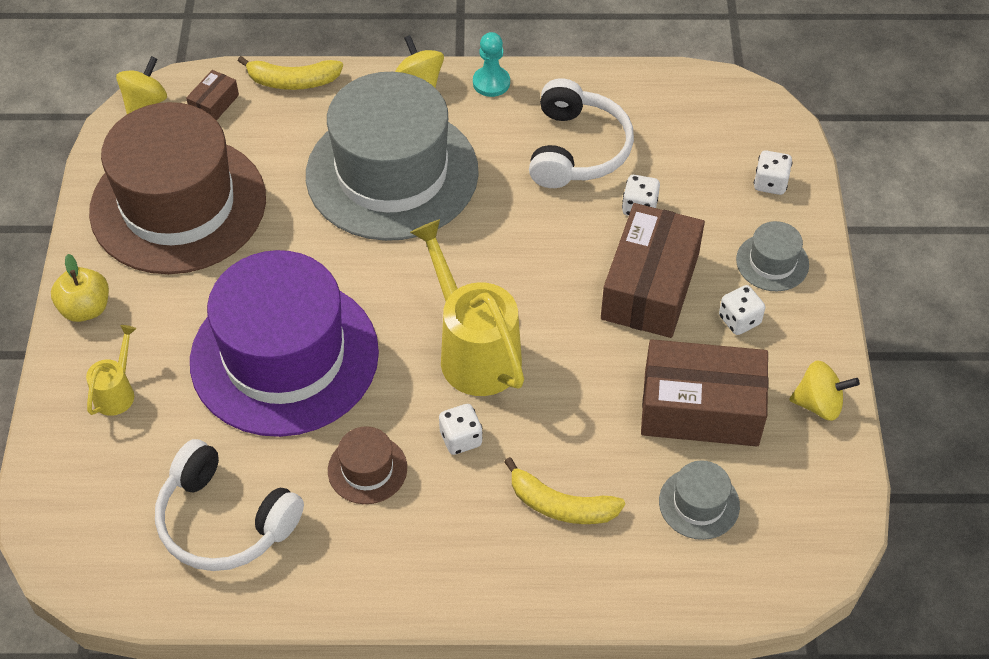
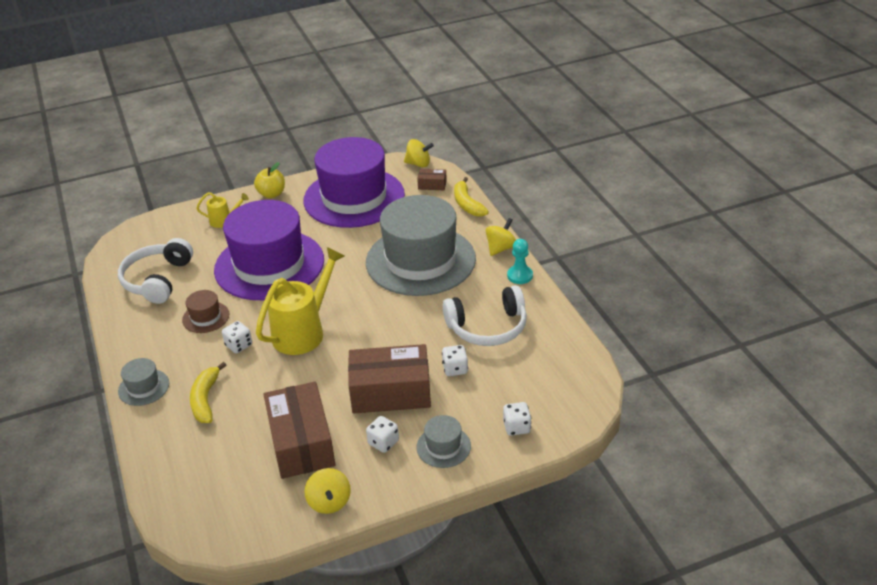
camera: 70 degrees right, 15 degrees down
brown hat [89,102,266,274] -> purple hat [304,137,405,228]
grey hat [659,460,740,540] -> grey hat moved to [118,358,169,406]

